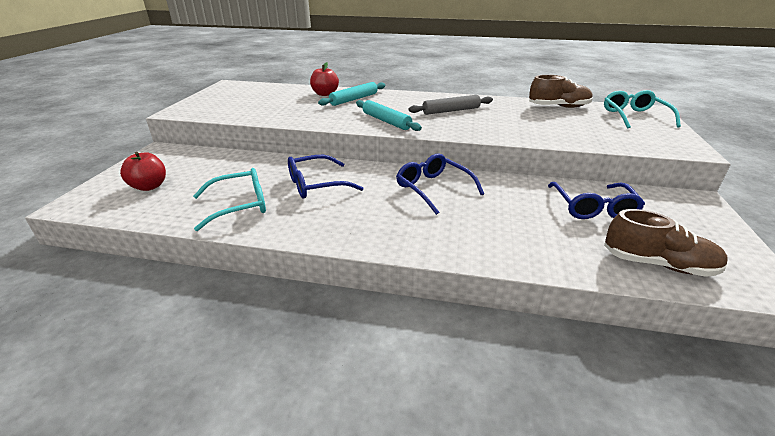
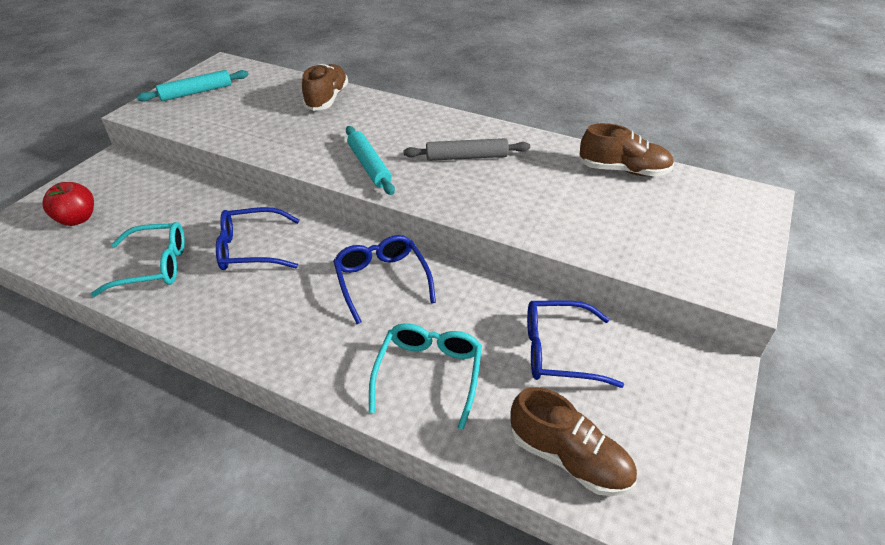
camera: 15 degrees right, 10 degrees up
red apple [310,62,339,96] -> brown shoe [302,64,348,111]
turquoise rolling pin [318,82,385,106] -> turquoise rolling pin moved to [136,70,249,102]
blue glasses [548,182,645,219] -> blue glasses turned 75 degrees clockwise [527,300,624,388]
turquoise glasses [604,90,681,129] -> turquoise glasses moved to [369,323,482,430]

